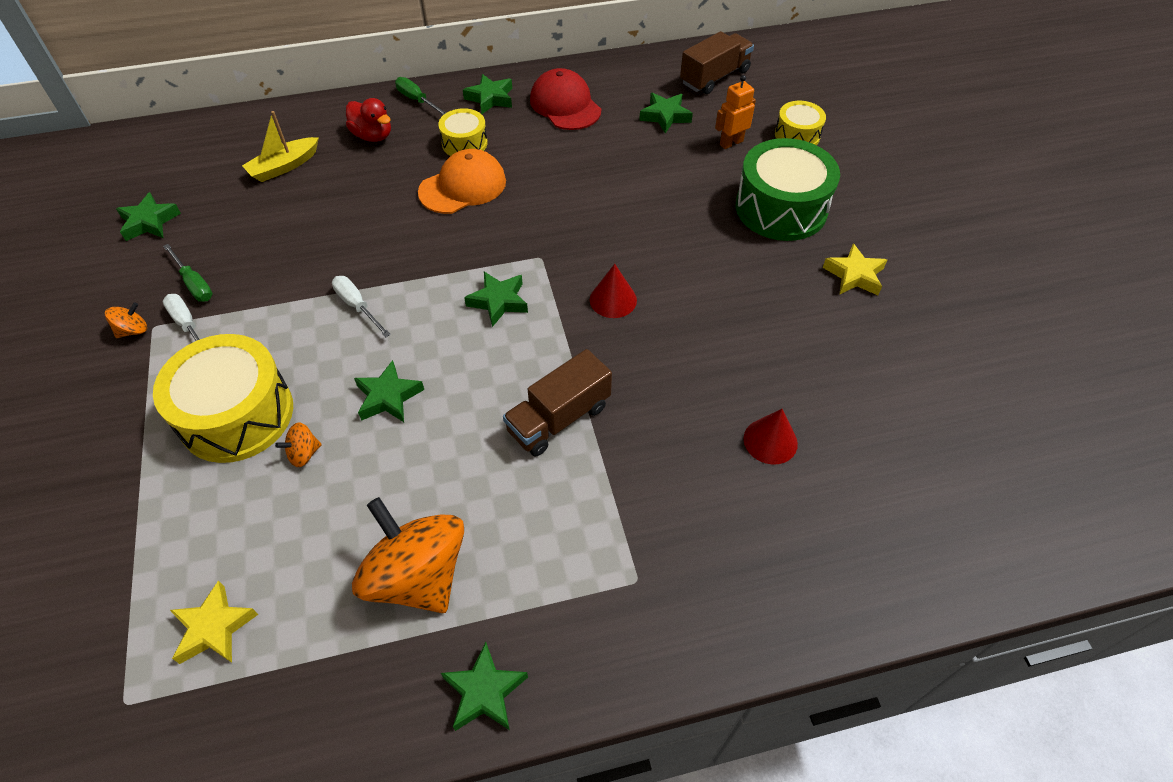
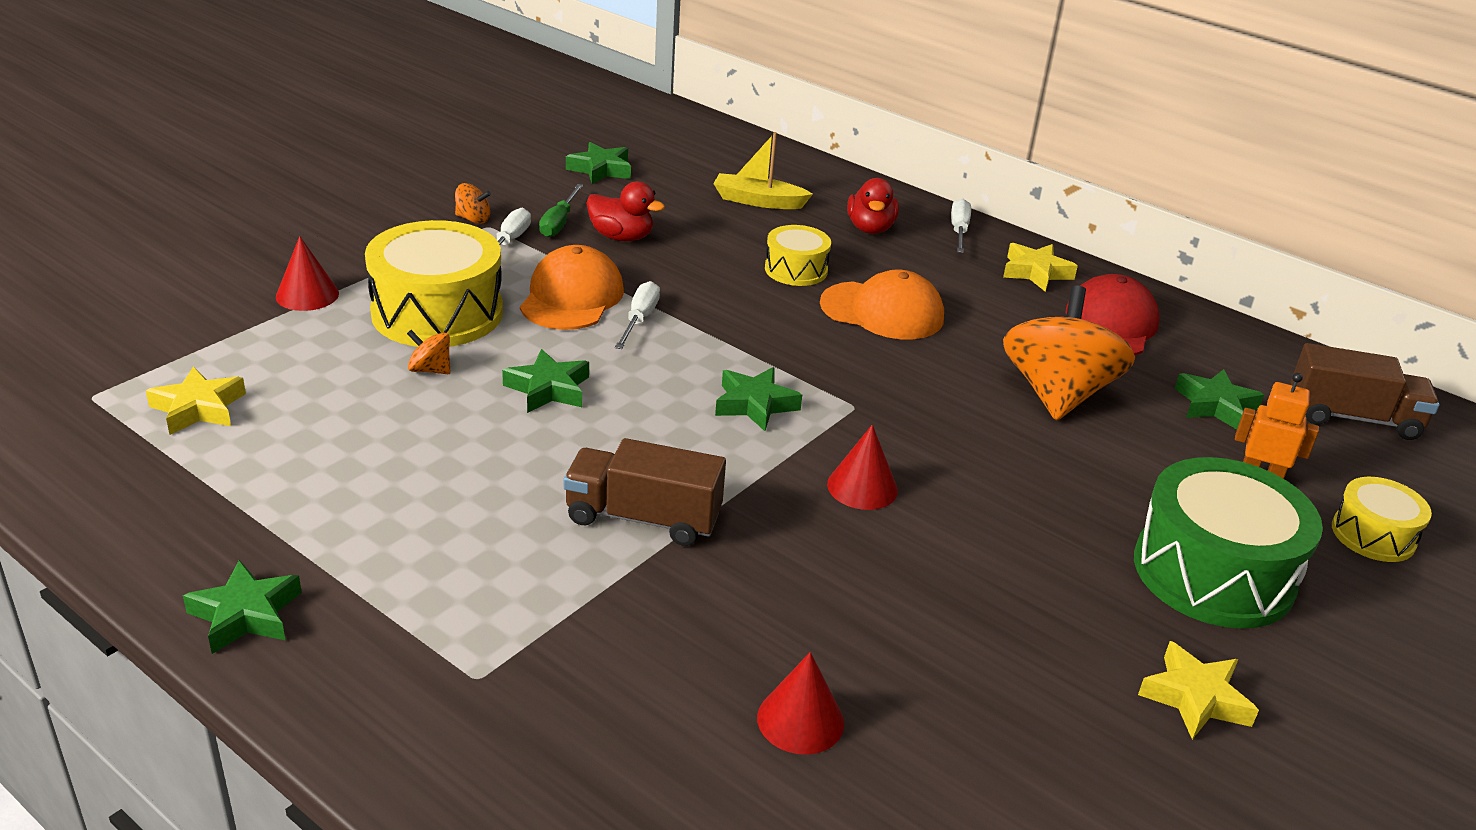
camera: 50 degrees right, 20 degrees down
orange spinning top [352,497,464,613] -> orange spinning top moved to [1003,286,1135,420]
green screwdriver [395,77,446,115] -> white screwdriver [951,198,971,253]
yellow drum [438,108,488,156] -> yellow drum moved to [765,225,831,286]
green star [463,74,512,114] -> yellow star [1003,243,1078,292]
none -> red cone [276,236,339,311]
none -> orange cap [520,245,624,330]
none -> red duck [586,181,665,242]

